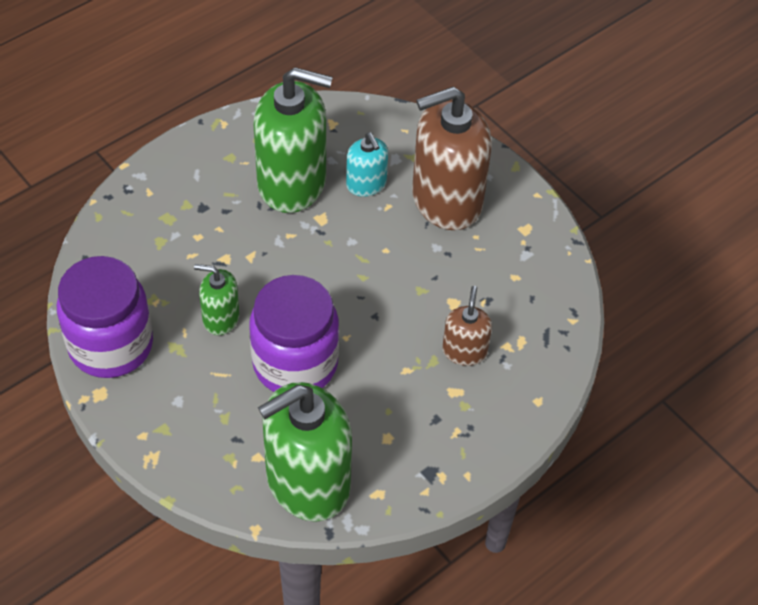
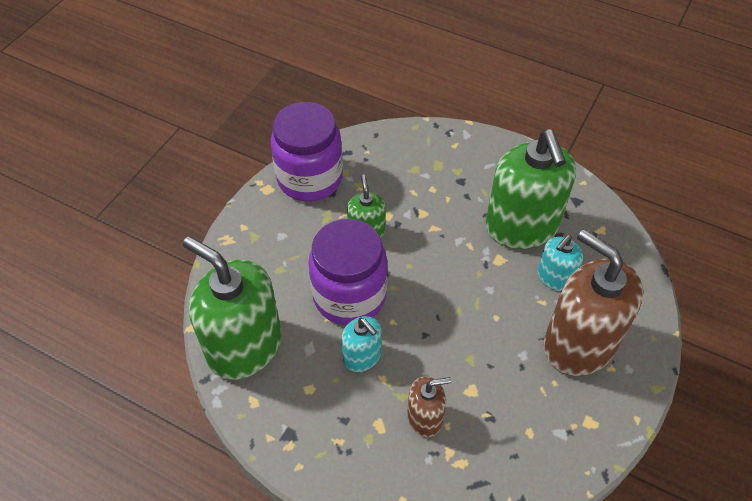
camera: 70 degrees right, 0 degrees up
none -> turquoise soap dispenser [341,316,381,372]

